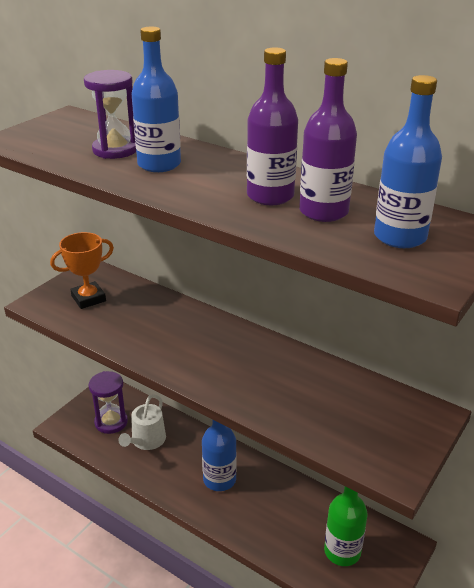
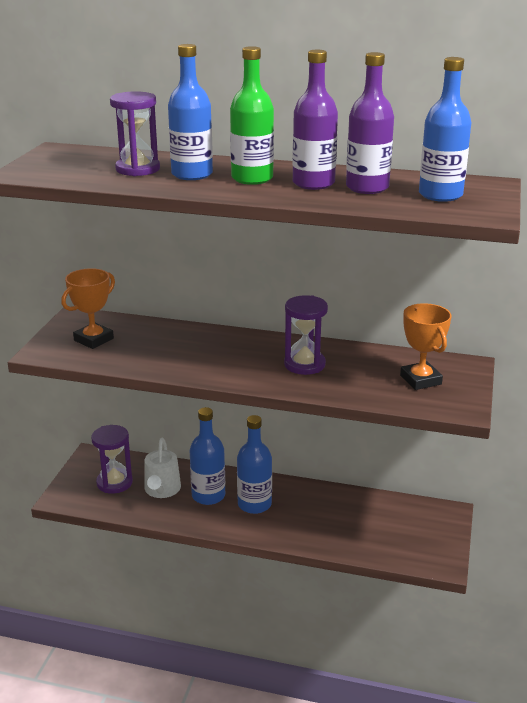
camera: 20 degrees left, 5 degrees down
green bottle [324,486,368,566] -> green bottle moved to [230,46,274,185]
none -> blue bottle [190,407,225,505]
none -> purple hourglass [284,295,328,375]
none -> orange trophy [400,303,451,390]

